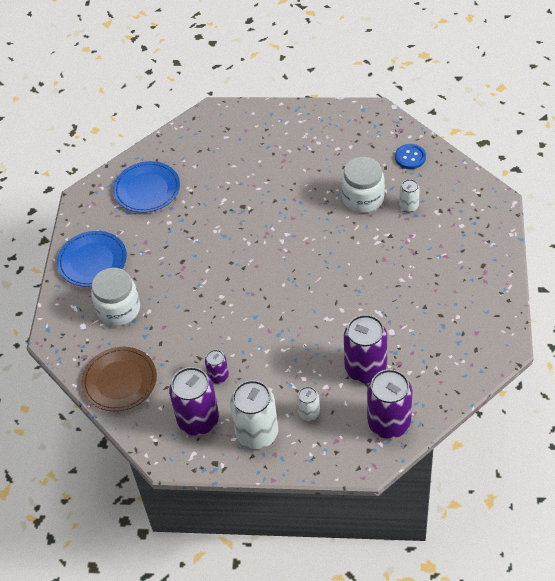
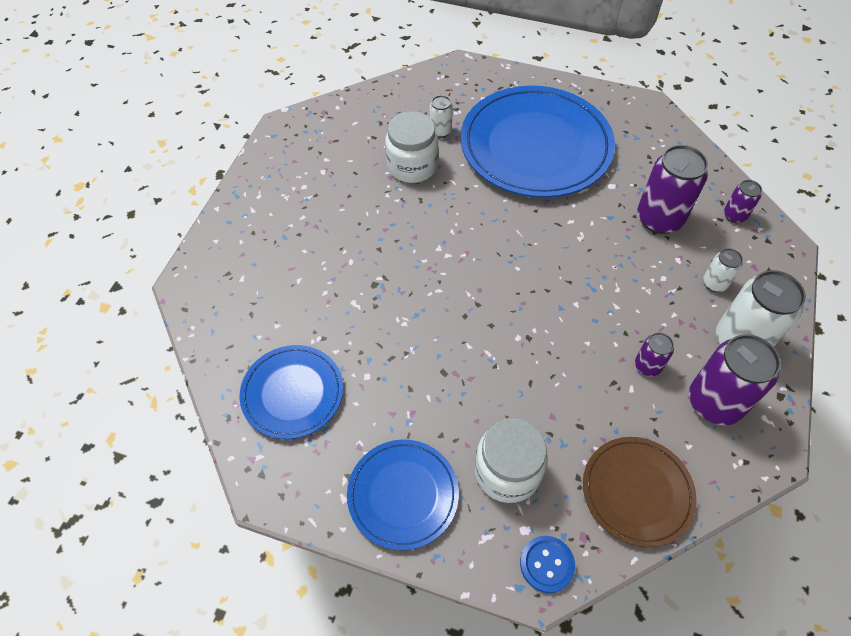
camera: 80 degrees left, 5 degrees up
purple can [367,369,412,439] -> purple can [724,180,762,223], size x0.51
blue button [395,144,426,169] -> blue button moved to [520,536,575,593]
none -> blue plate [460,86,615,198]

